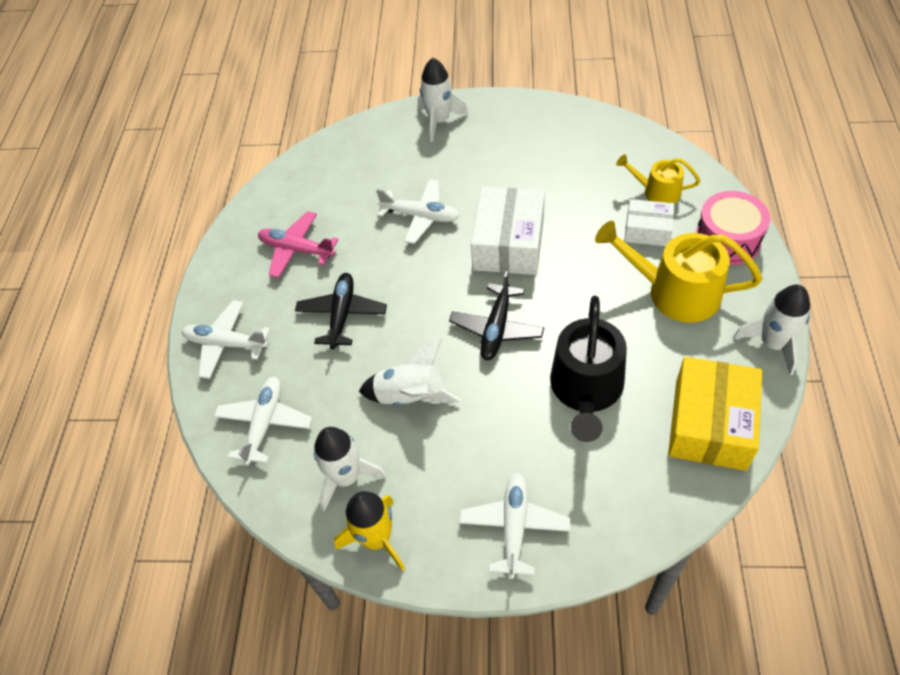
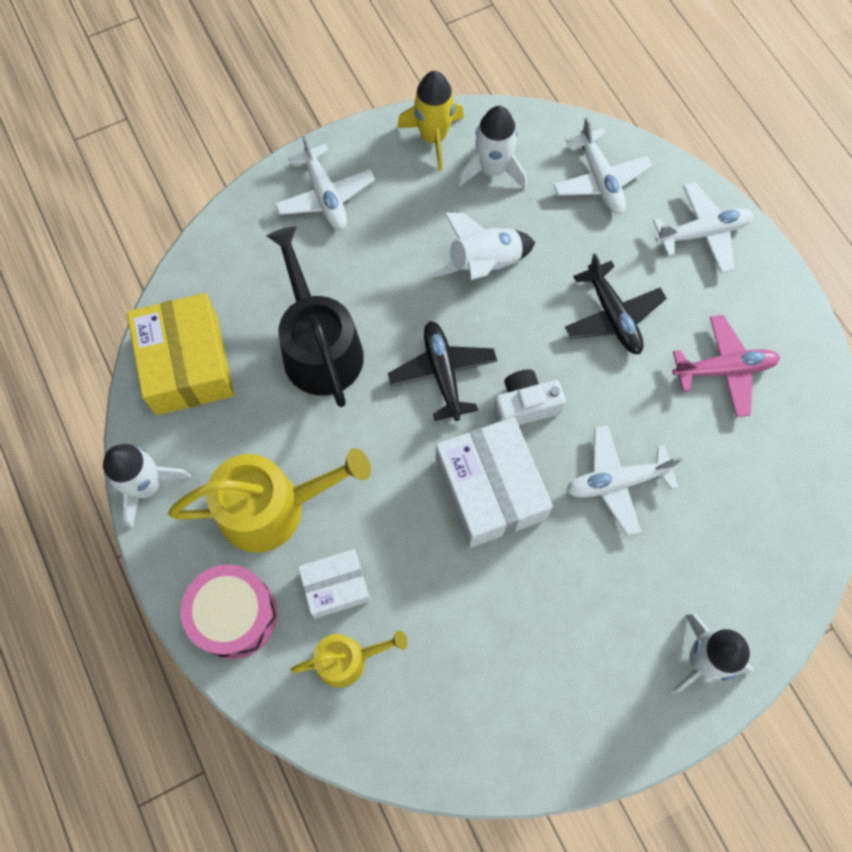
camera: 145 degrees right, 15 degrees up
none -> white camera [493,369,566,425]

